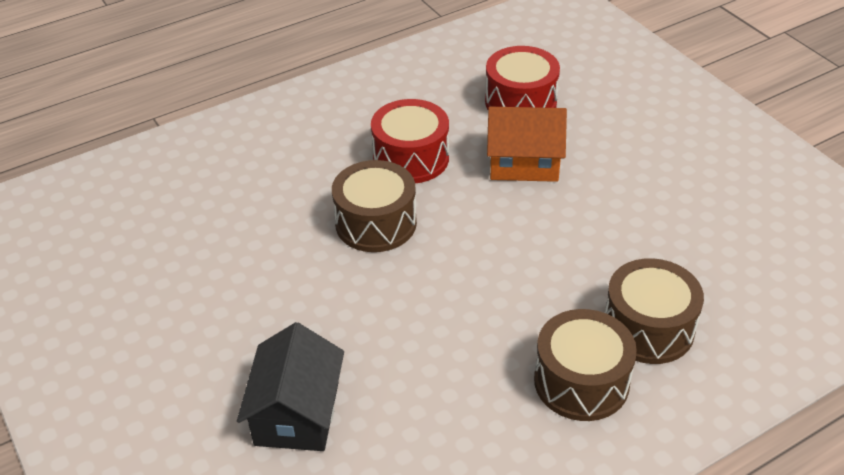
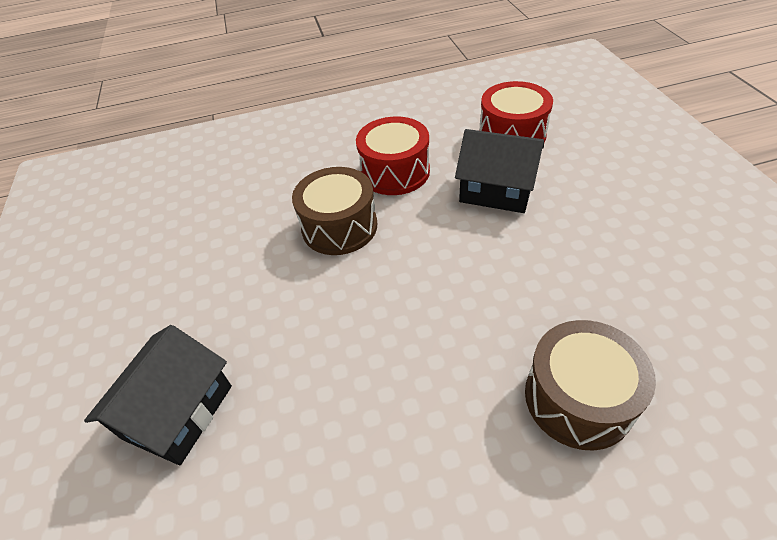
camera: 20 degrees right, 5 degrees up
orange house [487,107,567,182] -> black house [455,129,544,213]
brown drum [534,309,637,421] -> none

